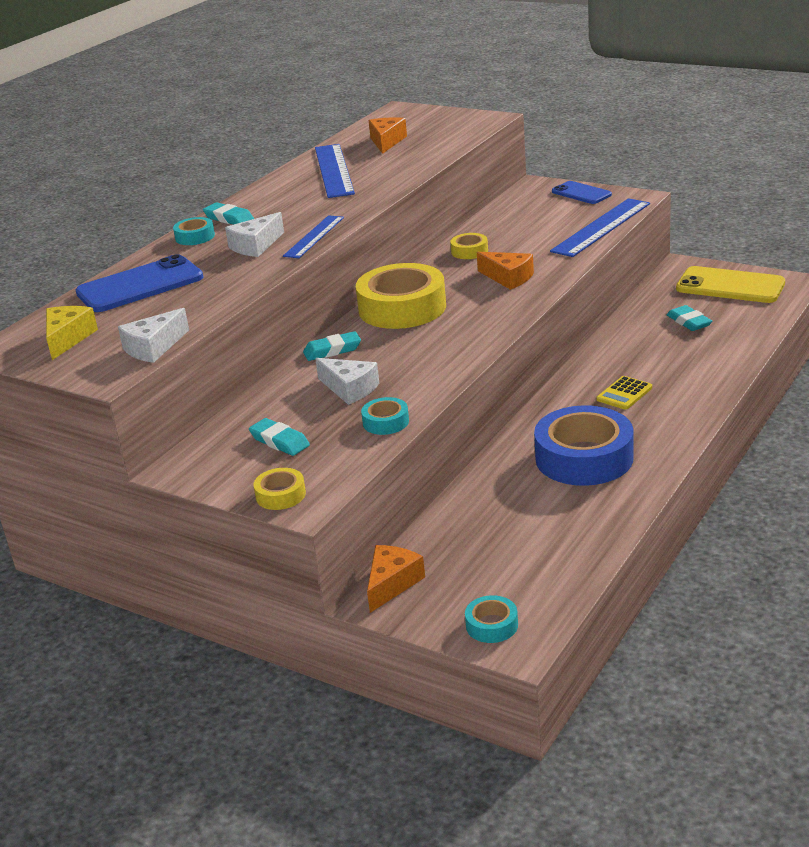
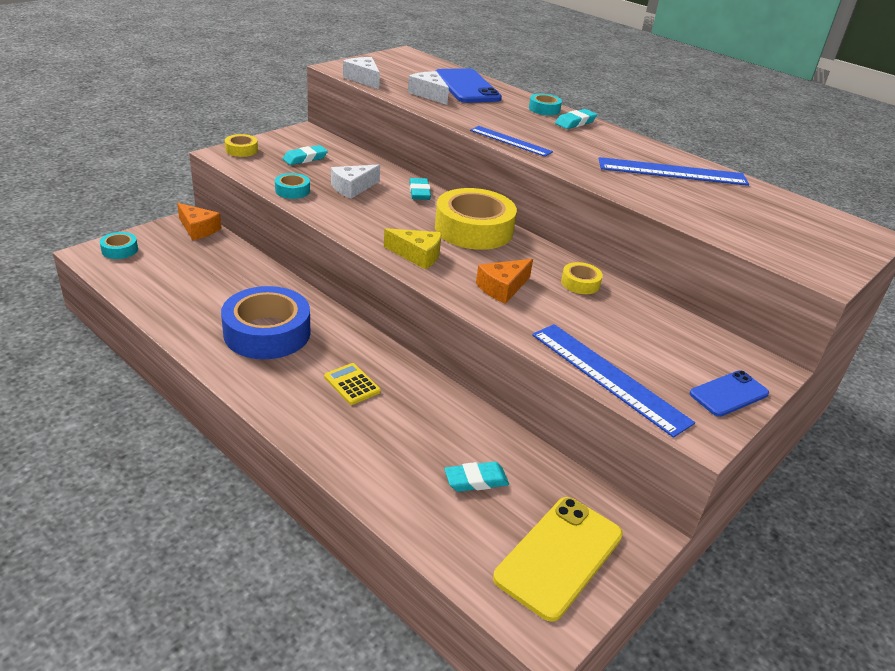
camera: 95 degrees right, 5 degrees up
yellow cheese [46,306,98,360] -> yellow cheese moved to [384,228,442,269]
white cheese [225,212,284,257] -> white cheese moved to [408,71,449,105]
orange cheese [369,117,407,154] -> none

